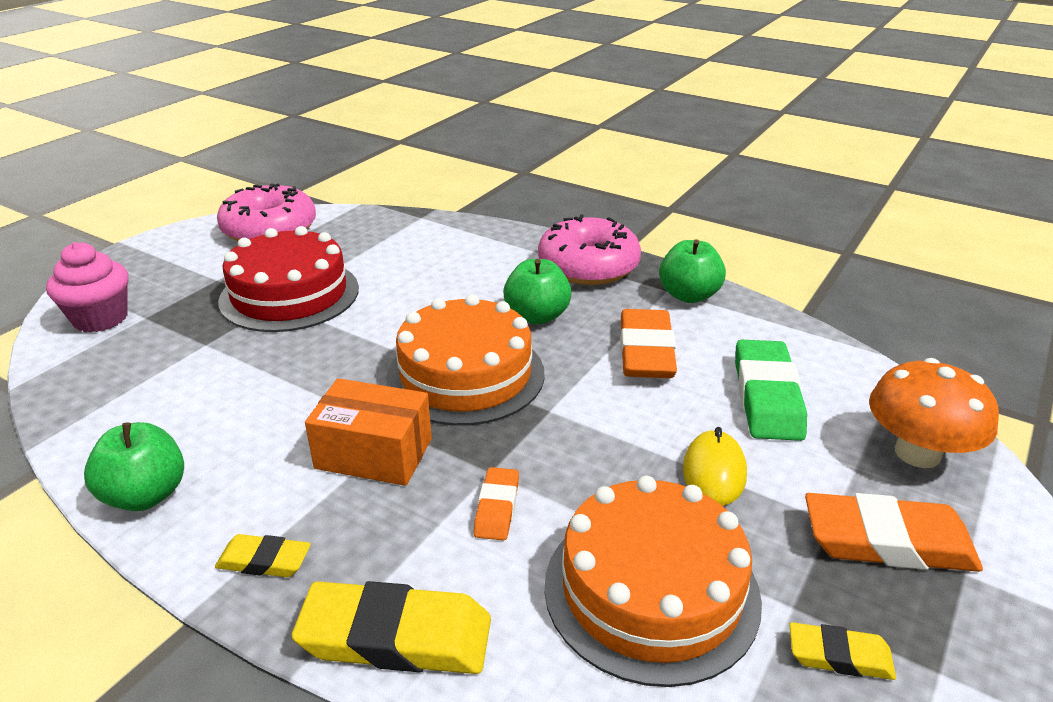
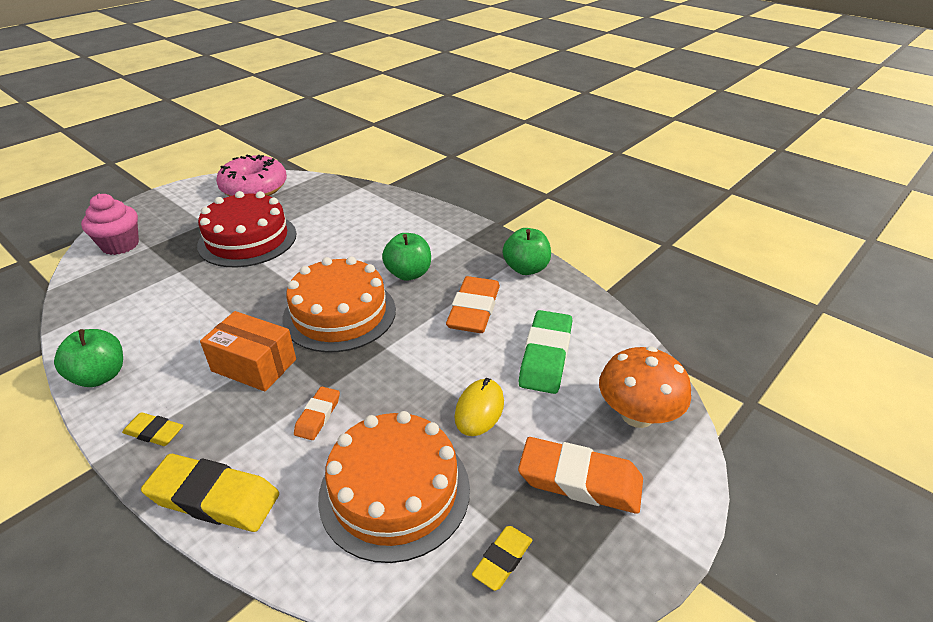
camera: 10 degrees right, 5 degrees up
pink donut [538,214,641,285] -> none
yellow eraser [789,622,896,680] -> yellow eraser turned 75 degrees counterclockwise [472,526,532,591]

